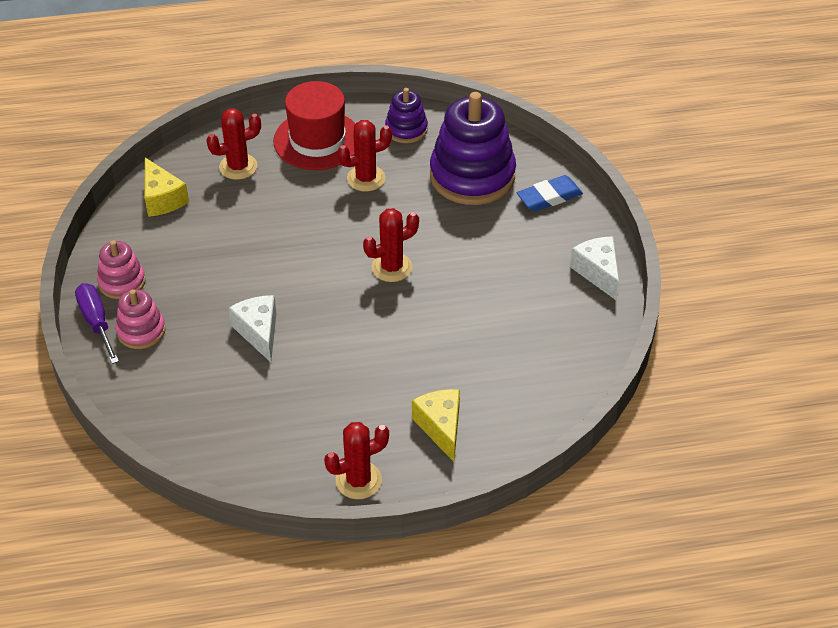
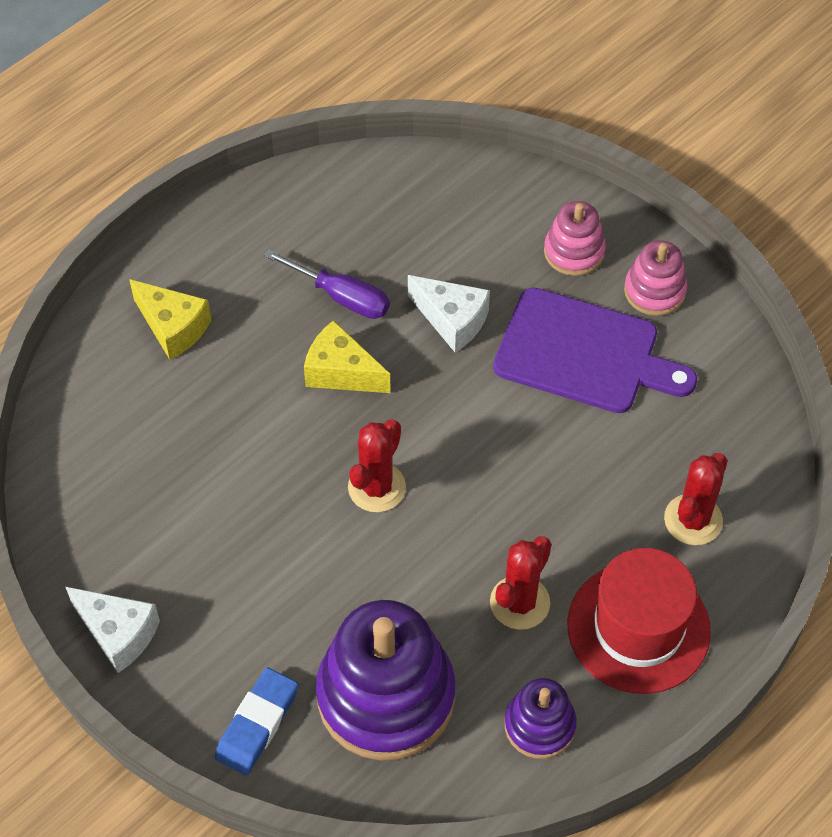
camera: 145 degrees right, 10 degrees up
purple screwdriver [75,283,119,364] -> purple screwdriver moved to [264,250,390,319]
yellow cheese [145,158,189,217] -> yellow cheese moved to [304,320,391,393]
red cactus [324,422,389,499] -> none
none -> purple cutting board [493,288,697,413]

